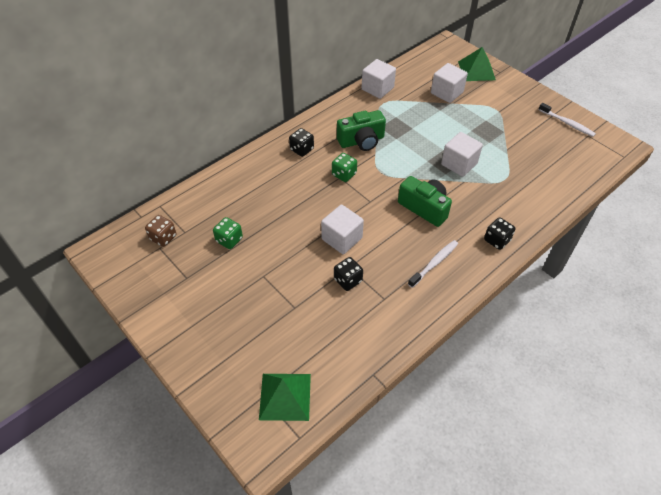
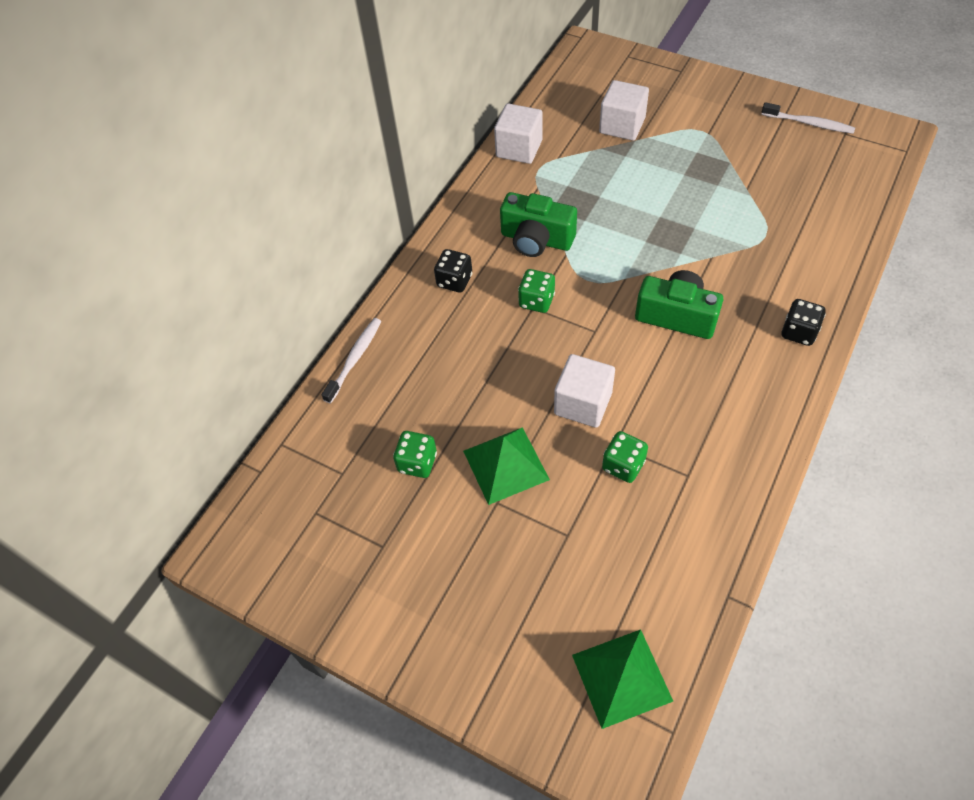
camera: 15 degrees left, 5 degrees up
brown dice [145,215,176,247] -> none
black dice [334,257,363,291] -> green dice [602,431,648,483]
green camera [337,110,386,151] -> green camera turned 60 degrees clockwise [500,192,577,257]
white toothbrush [408,240,458,288] -> white toothbrush moved to [322,318,381,403]
white cube [441,132,483,177] -> none
green pyramid [458,47,496,81] -> green pyramid moved to [463,427,550,505]

